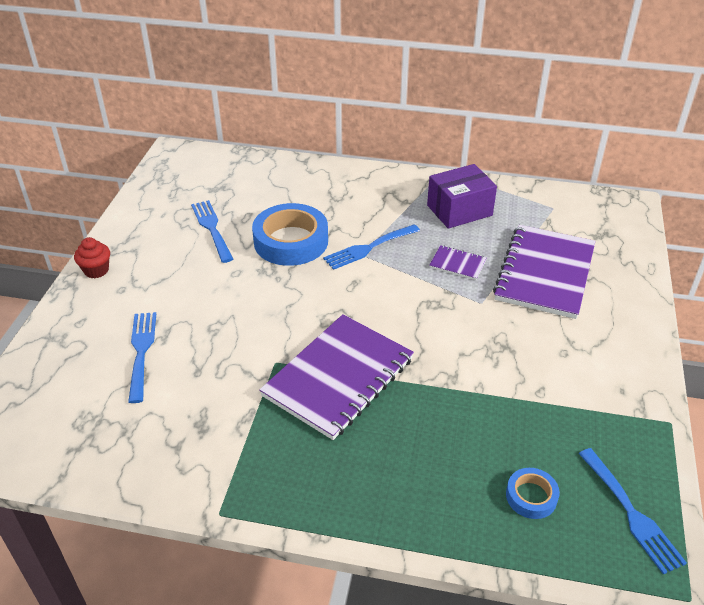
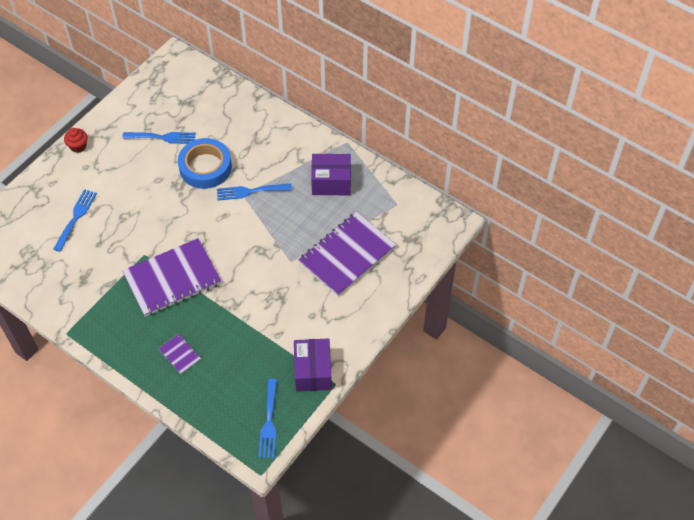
camera: 25 degrees right, 15 degrees up
blue fork [191,200,233,263] -> blue fork turned 90 degrees clockwise [122,132,196,144]
purple notebook [429,245,486,280] -> purple notebook moved to [158,334,201,374]
blue tape [506,468,560,519] -> none
none -> purple box [294,338,332,392]

